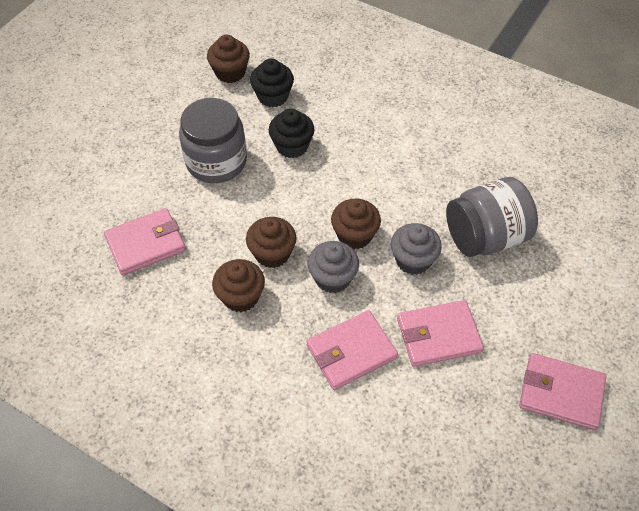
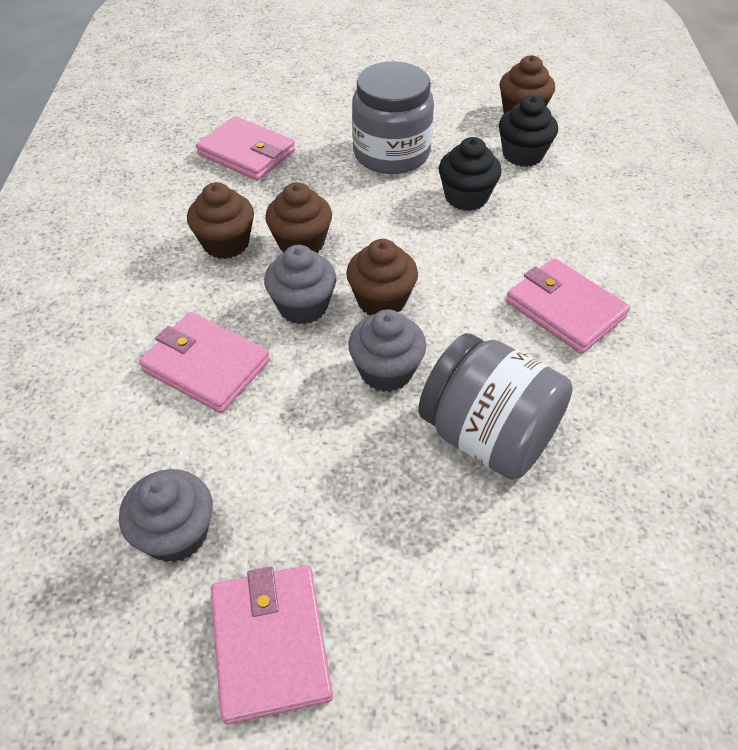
camera: 60 degrees right, 5 degrees down
pink wallet [397,300,484,367] -> pink wallet moved to [506,258,630,354]
none -> grey cupcake [119,469,213,563]

